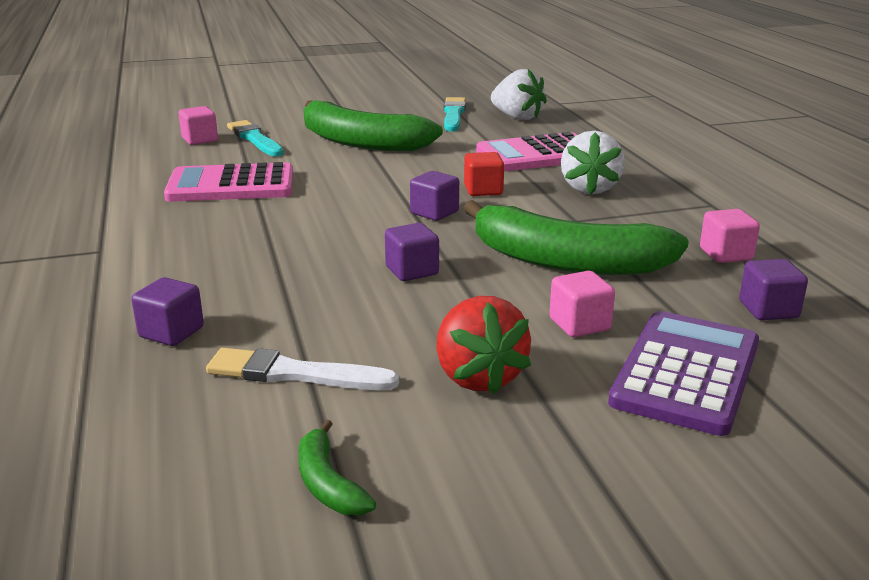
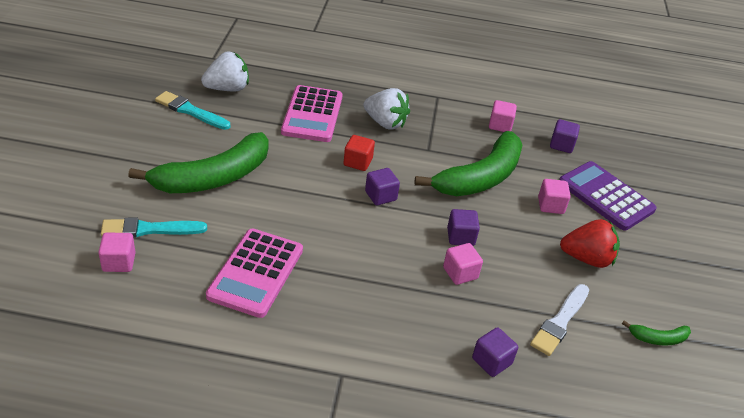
camera: 70 degrees left, 15 degrees up
none -> pink cube [443,243,483,285]

